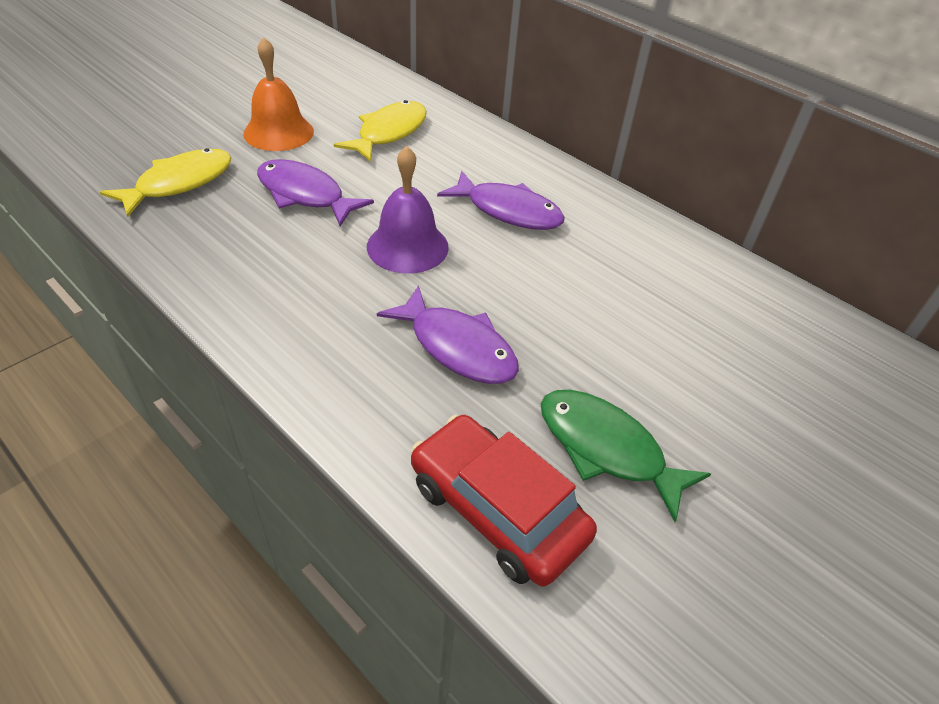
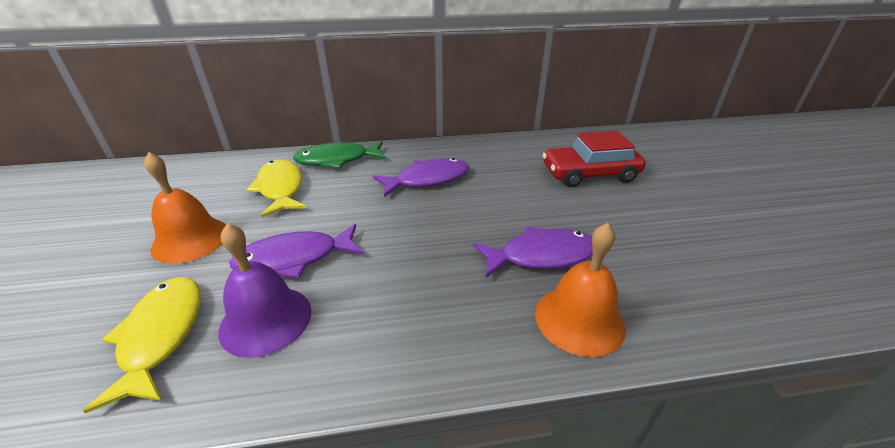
camera: 50 degrees left, 10 degrees down
purple bell [367,146,449,274] -> purple bell moved to [218,223,312,358]
red car [411,415,597,586] -> red car moved to [542,131,646,187]
green fish [541,390,711,522] -> green fish moved to [293,141,386,169]
none -> orange bell [535,223,626,357]

